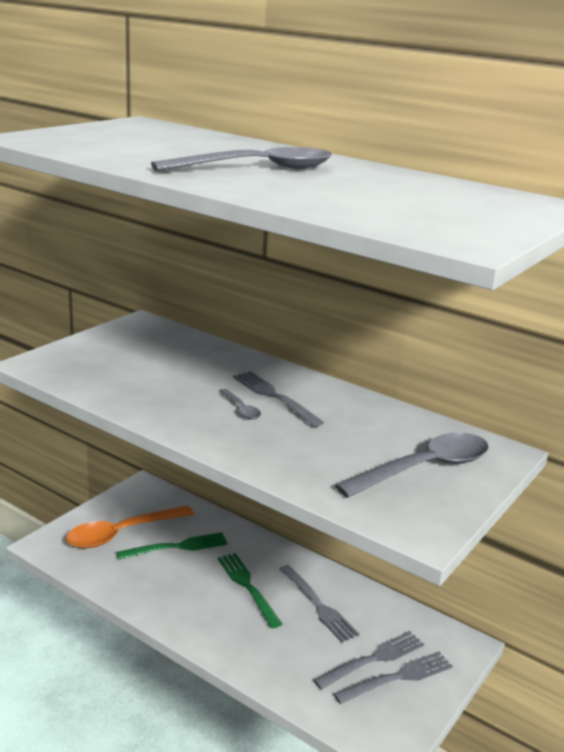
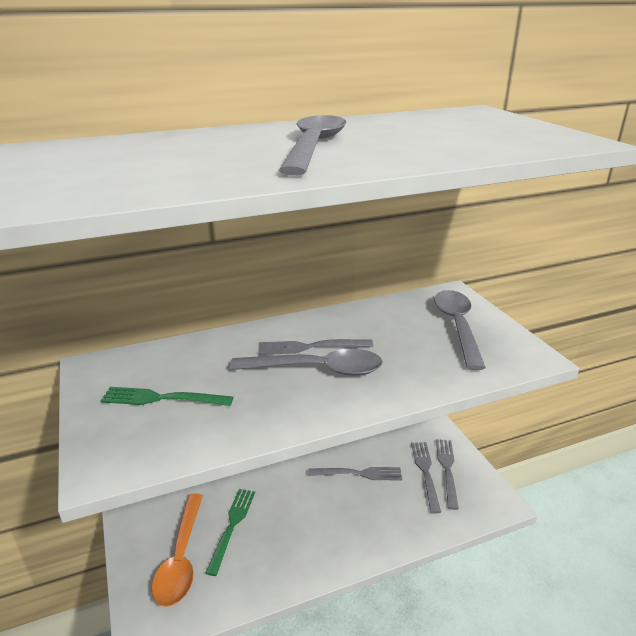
camera: 55 degrees left, 5 degrees up
green fork [218,553,282,628] -> green fork moved to [100,387,233,406]
grey spoon [219,389,261,419] -> grey spoon [230,349,383,376], size x2.27

